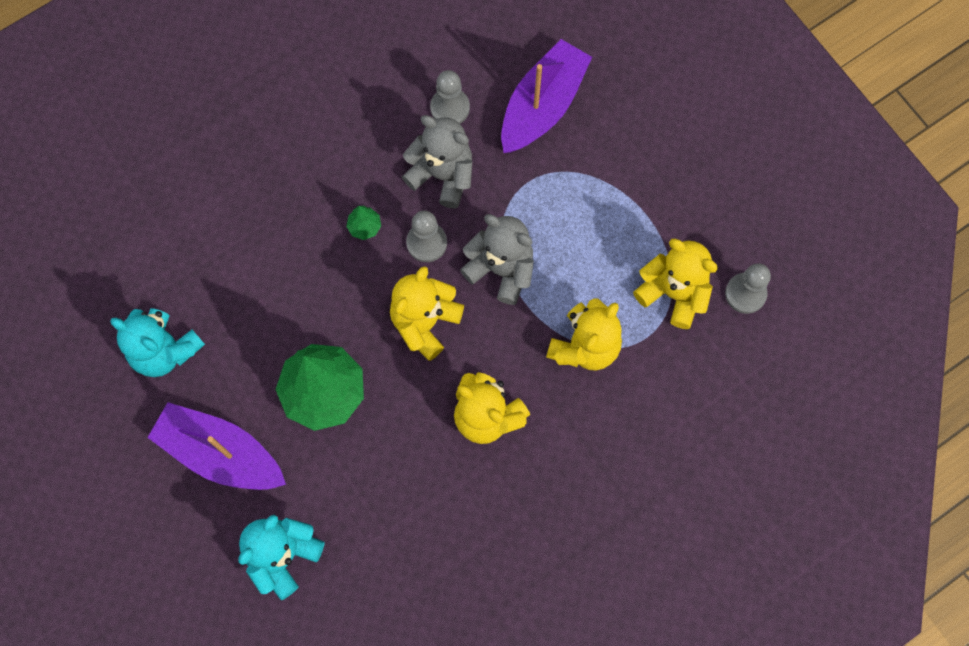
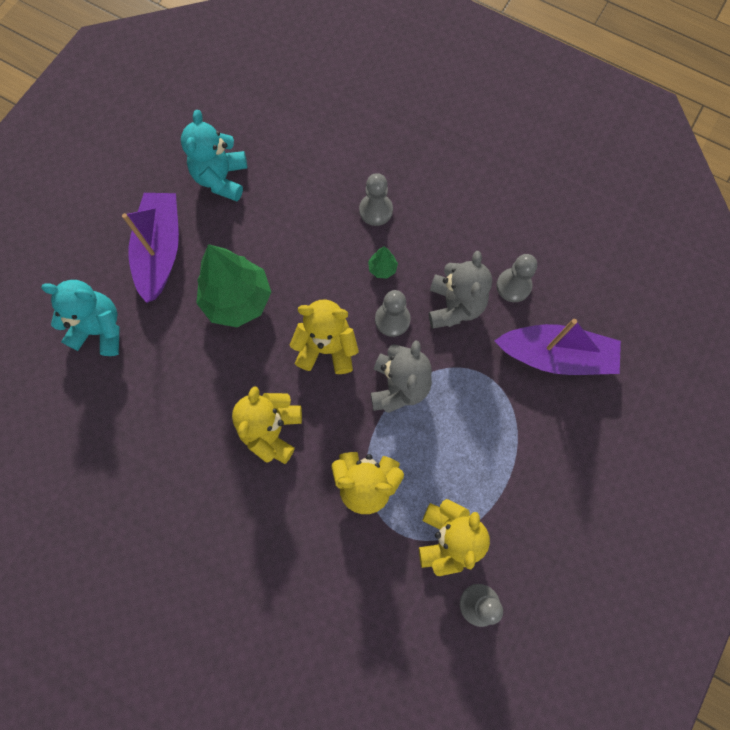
camera: 65 degrees right, 0 degrees up
none -> grey pawn [359,173,393,226]

